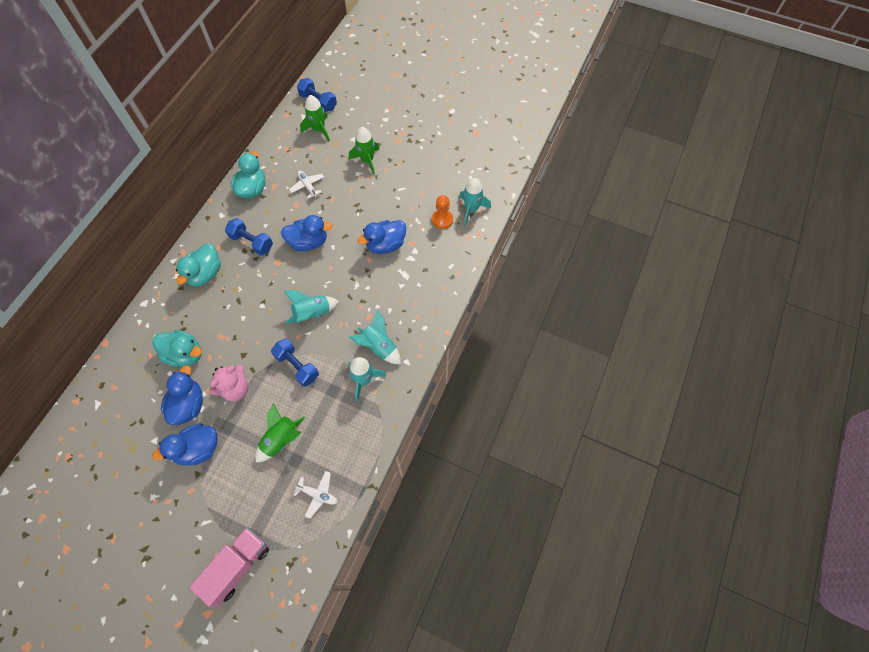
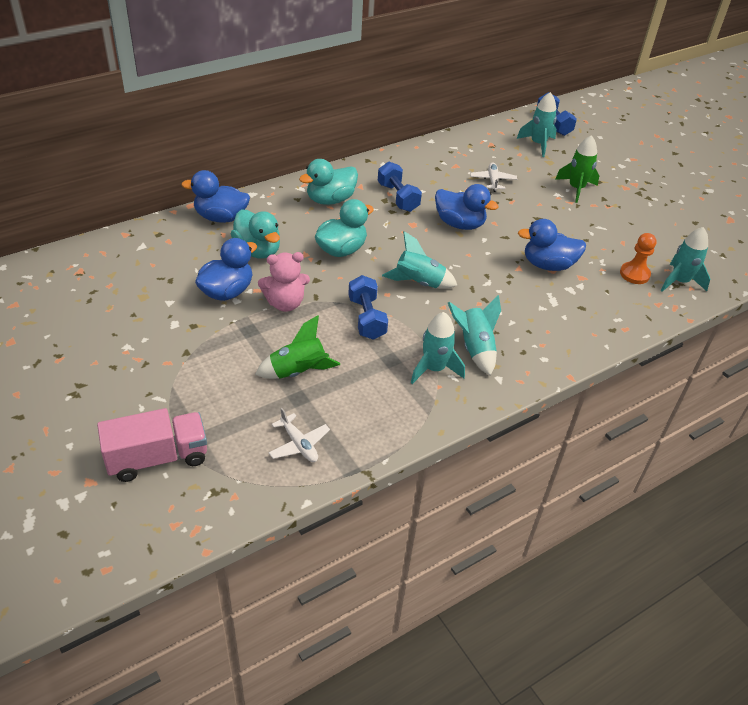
camera: 30 degrees right, 20 degrees down
blue duck [152,423,218,466] -> blue duck moved to [181,170,250,223]
turquoise duck [231,151,265,198] -> turquoise duck moved to [315,199,374,257]
green rocket [300,95,330,141] -> turquoise rocket [517,92,557,157]

